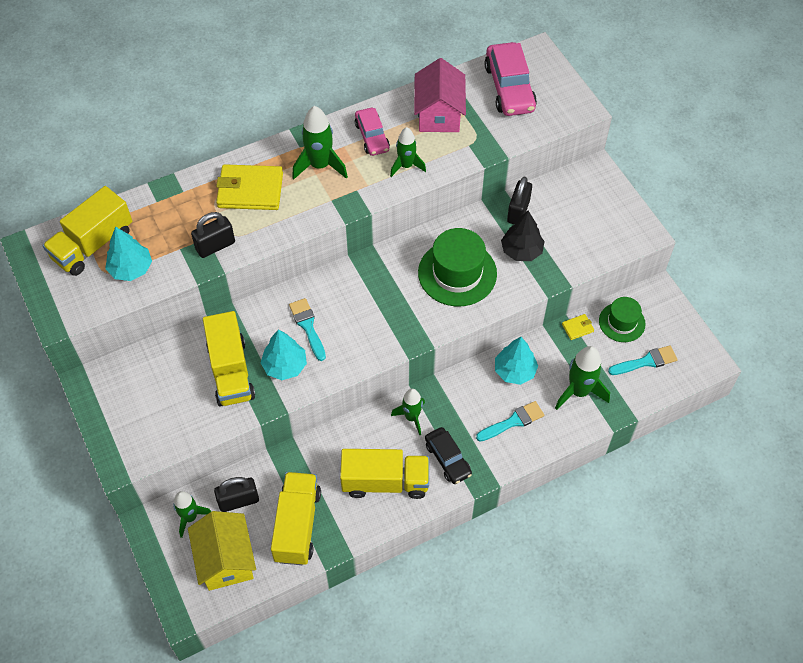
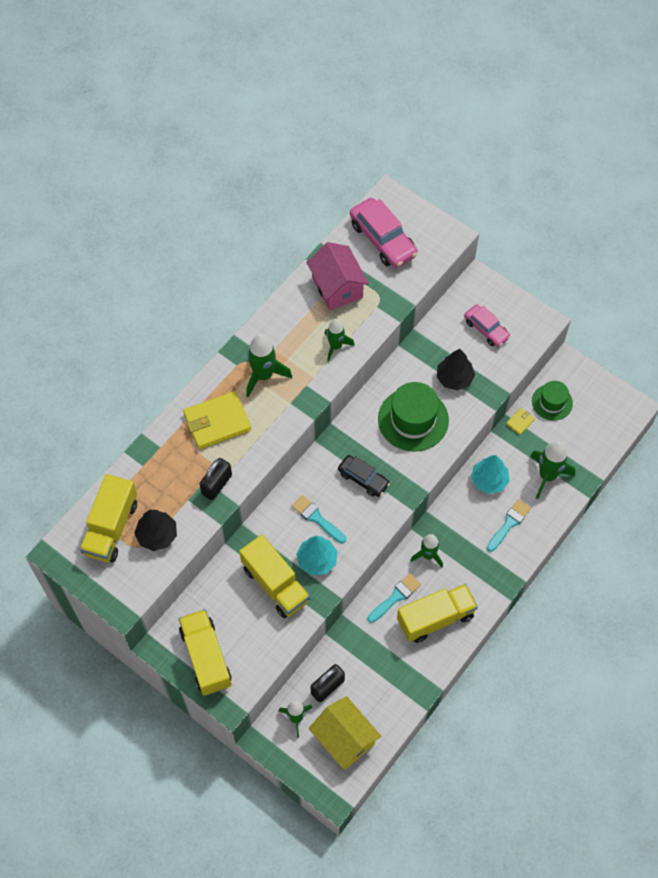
camera: 25 degrees left, 5 degrees up
turquoise tree [105,227,152,281] -> black tree [135,510,177,551]
yellow truck [271,472,321,565] -> yellow truck moved to [179,609,232,696]
pink car [355,108,390,156] -> pink car moved to [464,305,511,347]
black car [425,427,472,484] -> black car moved to [338,455,390,497]
black padlock [507,176,532,224] -> none
turquoise brush [608,345,678,375] -> turquoise brush moved to [368,573,421,623]

